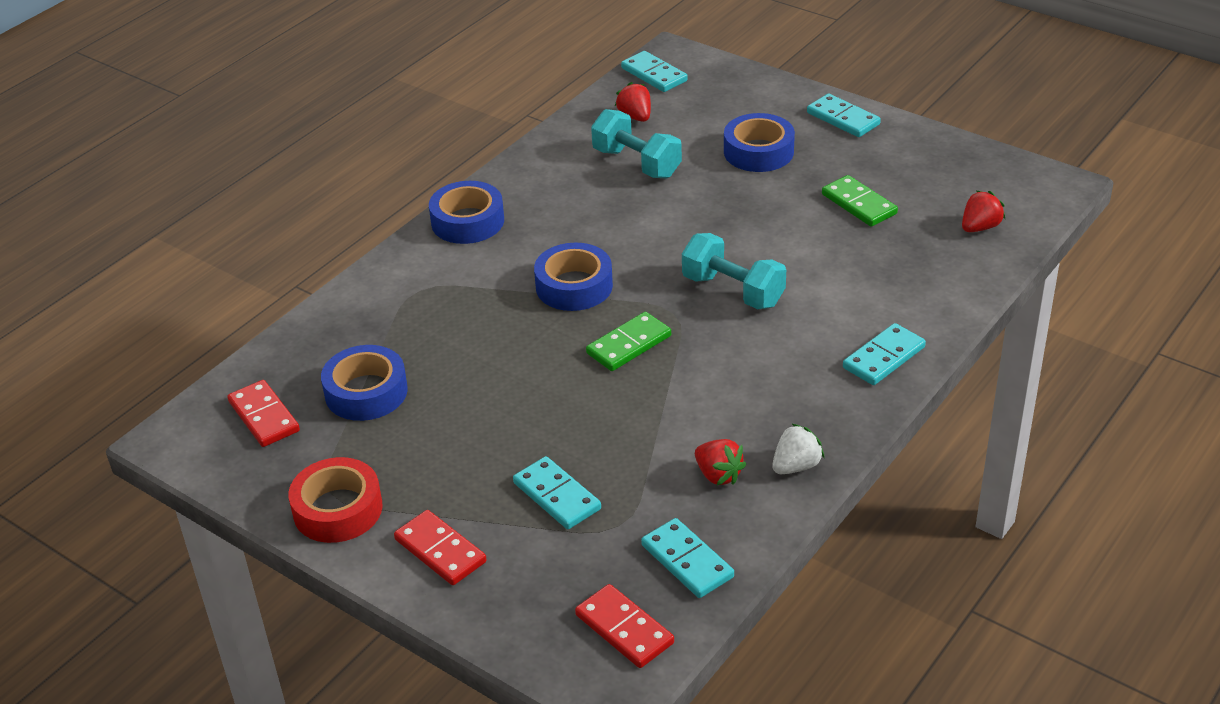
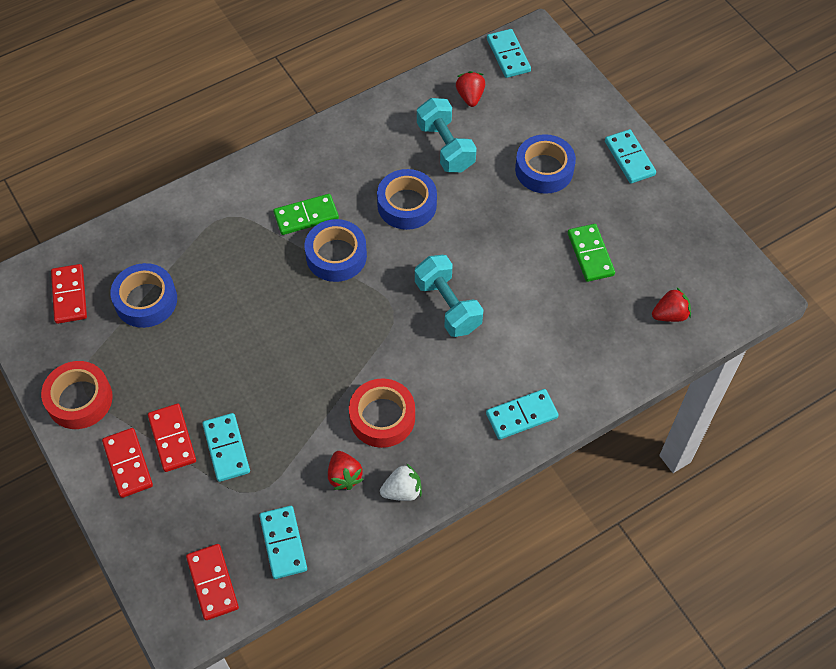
camera: 20 degrees right, 20 degrees up
blue tape [429,181,504,244] -> blue tape moved to [377,169,437,230]
green domino [586,312,671,371] -> green domino moved to [273,194,339,235]
none -> red domino [148,404,196,472]
none -> red tape [349,378,415,448]

